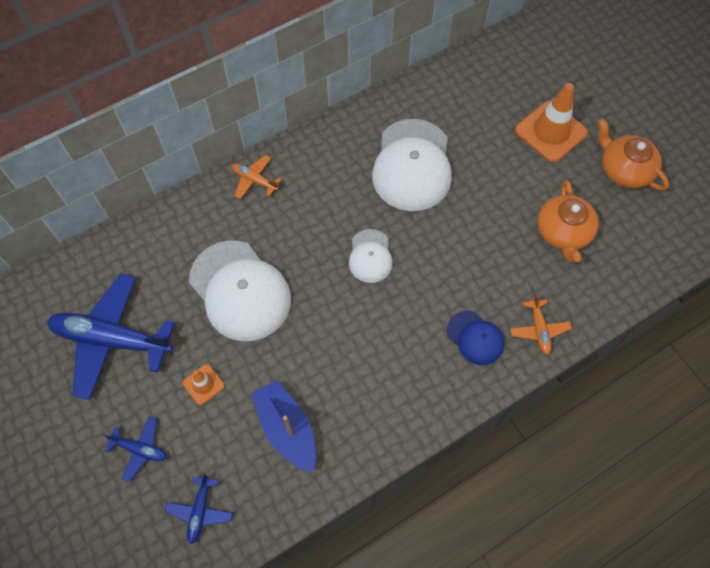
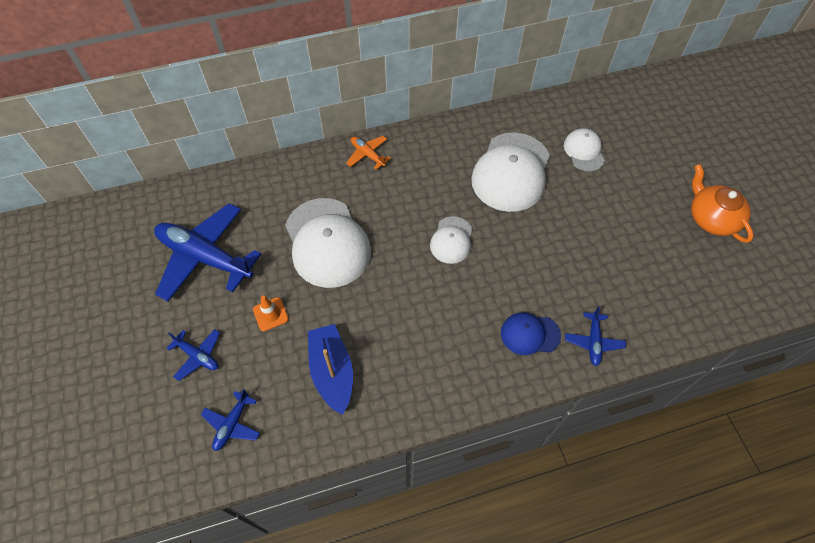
camera: 15 degrees right, 5 degrees down
blue cap [447,311,504,365] -> blue cap turned 120 degrees clockwise [501,312,561,355]
orange plane [510,294,572,355] -> blue plane [565,306,626,366]
orange traffic cone [515,83,588,162] -> none
orange teapot [538,180,598,262] -> none
none -> white cap [564,128,605,172]

